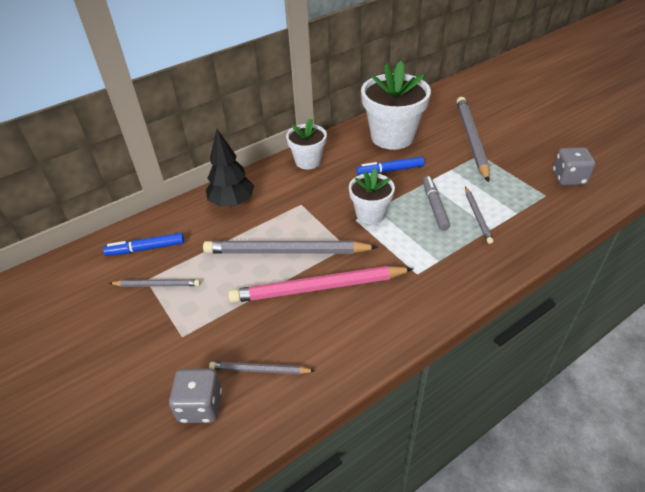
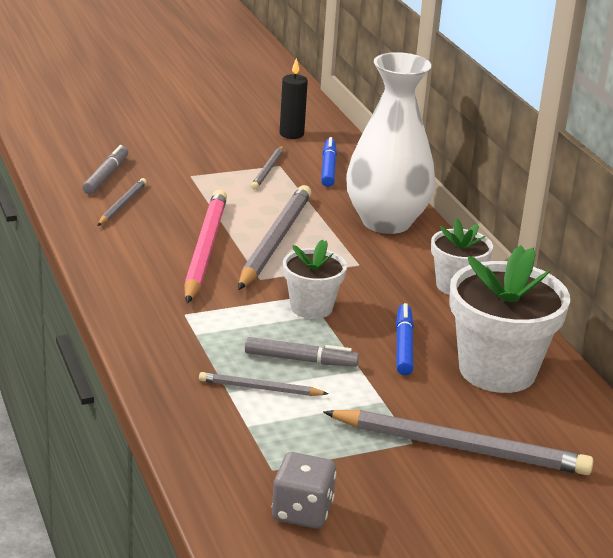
camera: 100 degrees right, 15 degrees down
grey dice [169,369,222,423] -> grey marker [82,145,128,194]
black tree [206,129,254,207] -> white vase [346,52,435,234]
none -> black candle [280,58,308,139]

